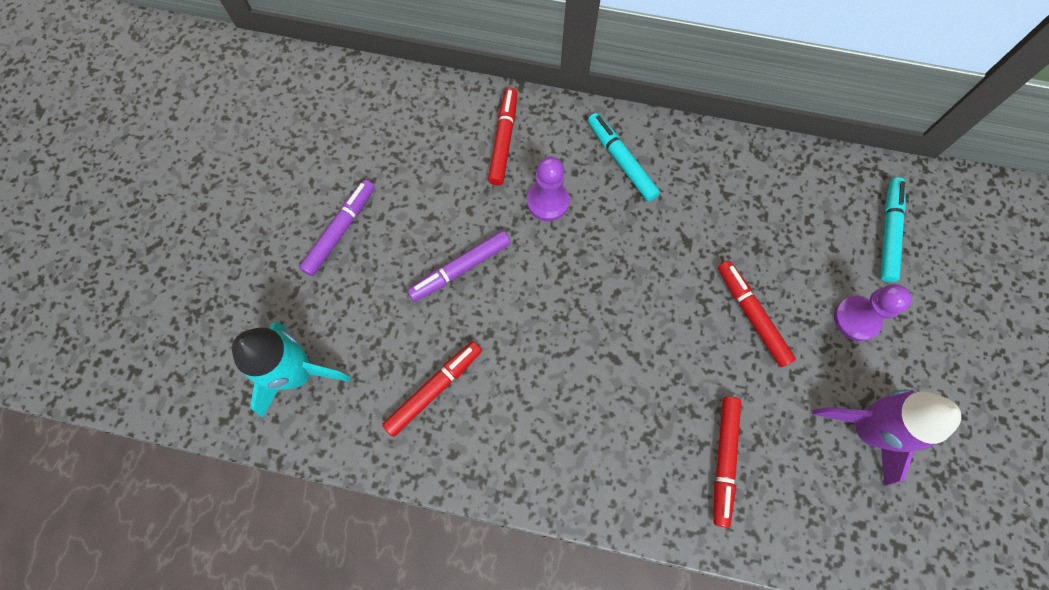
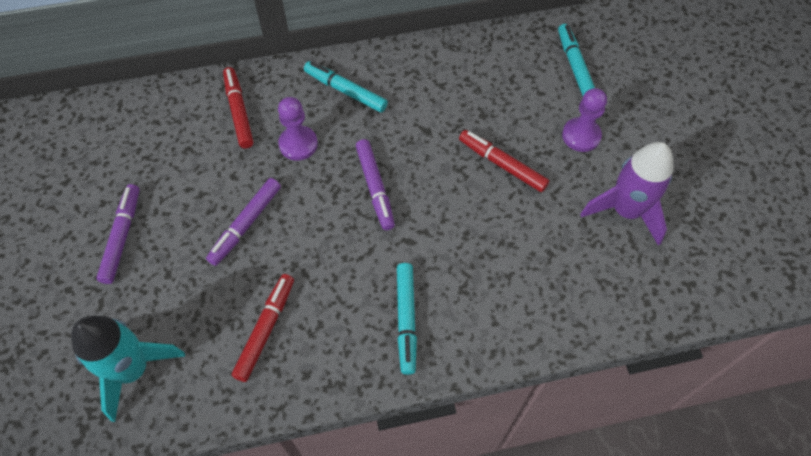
camera: 25 degrees left, 10 degrees down
red marker [714,396,741,528] -> none
none -> purple marker [356,139,395,230]
none -> turquoise marker [397,263,417,375]

